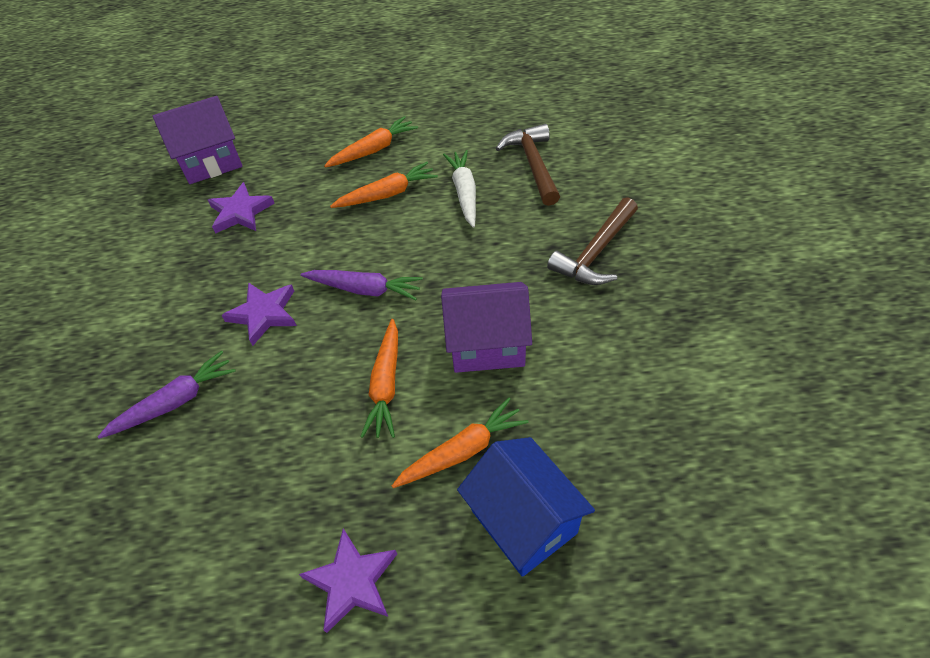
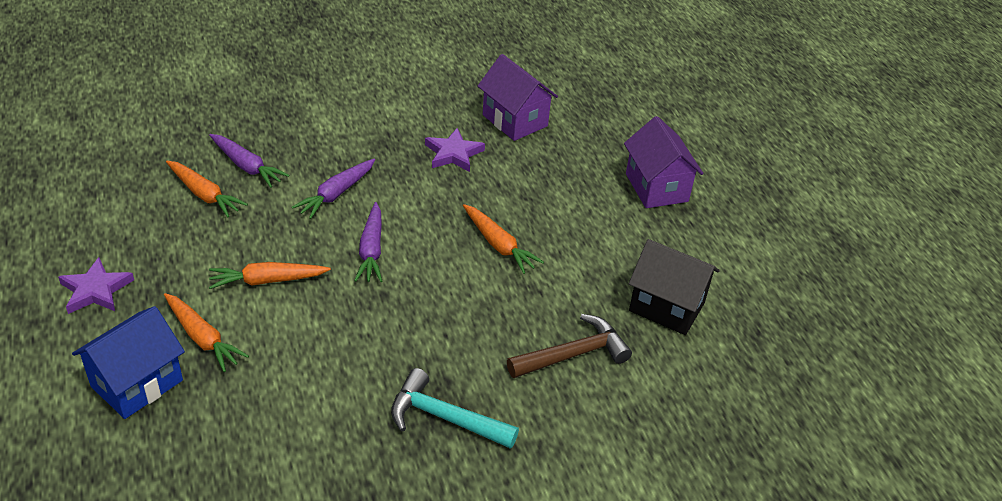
camera: 70 degrees right, 10 degrees down
purple star [221,282,297,346] -> purple carrot [292,158,375,219]
orange carrot [324,116,418,167] -> orange carrot moved to [166,161,248,217]
purple house [441,282,532,373] -> purple house moved to [624,116,703,208]
white carrot [443,150,476,228] -> none
brown hammer [547,197,638,285] -> turquoise hammer [391,368,519,449]
none -> black house [629,239,720,335]

